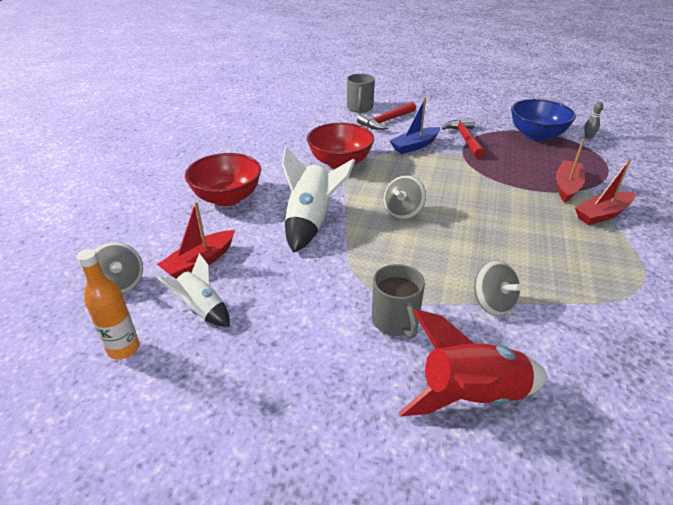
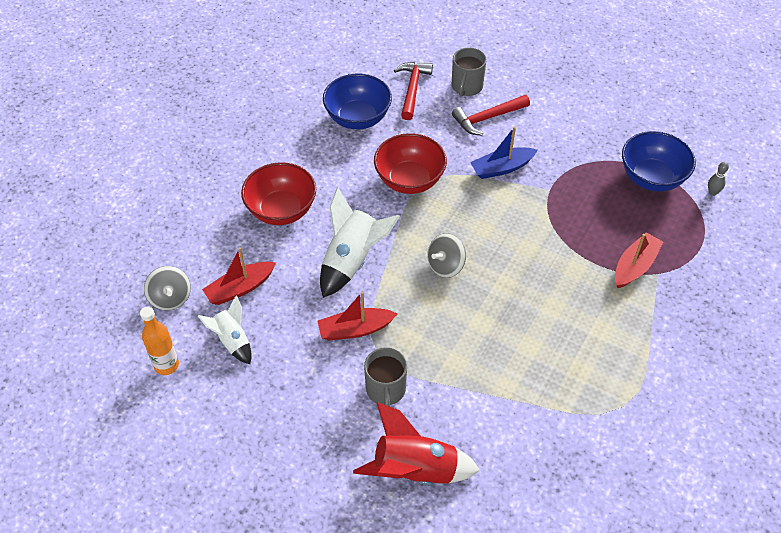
camera: 15 degrees right, 15 degrees up
red hammer [442,118,485,159] -> red hammer moved to [394,62,433,120]
grey spinning top [474,260,522,316] -> none
red boat [575,159,635,225] -> red boat moved to [318,291,397,340]
none -> blue bowl [323,74,392,129]

